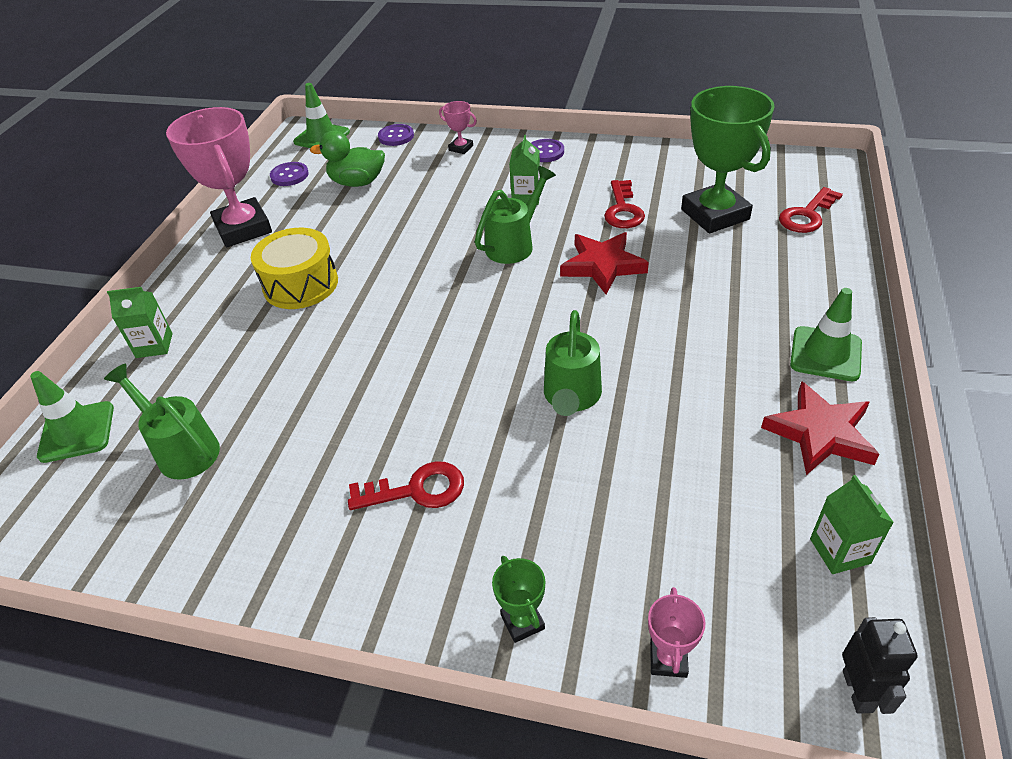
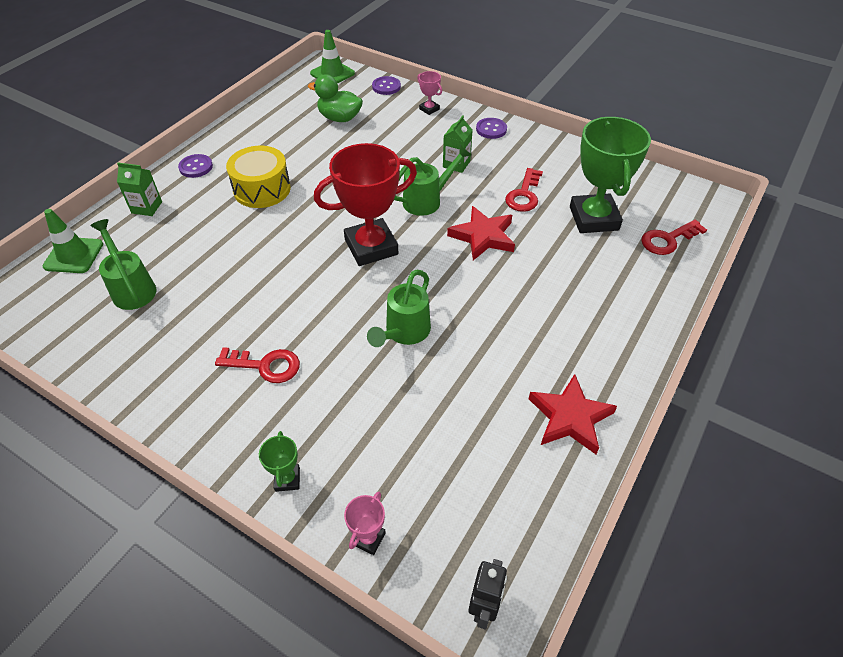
camera: 15 degrees right, 5 degrees up
pink trophy [166,107,272,247] -> none
purple button [270,162,309,186] -> purple button moved to [178,154,213,178]
green traffic cone [790,288,862,381] -> none
green carton [810,475,894,574] -> none
none -> red trophy [314,143,417,266]

